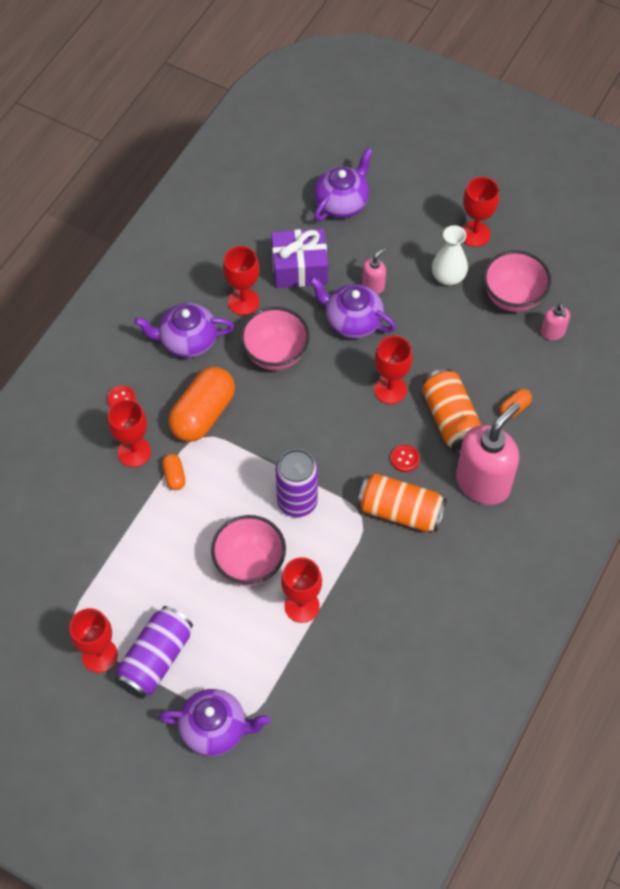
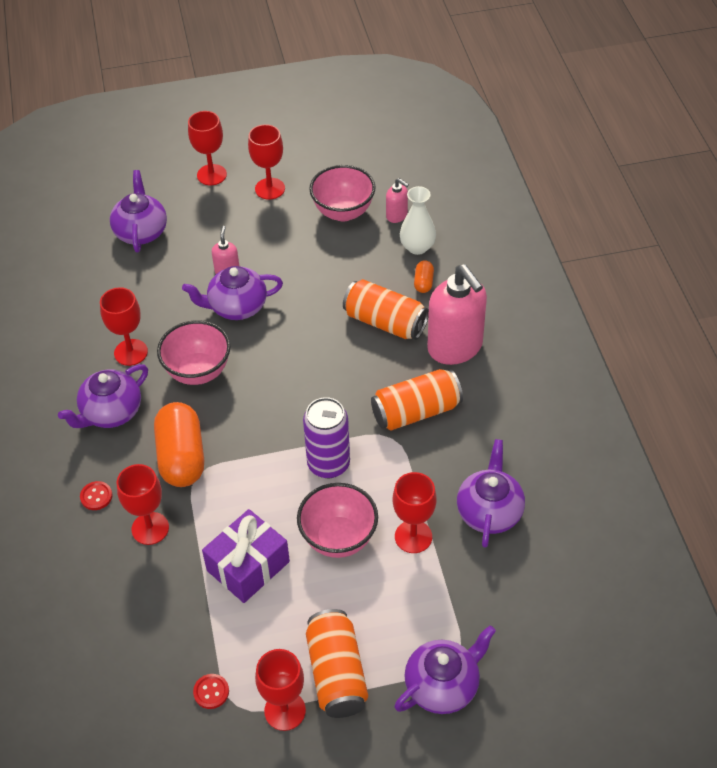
camera: 40 degrees left, 10 degrees down
purple can [115,606,193,699] -> orange can [306,609,368,718]
orange capsule [162,454,186,490] -> none
purple gift [271,228,328,288] -> purple gift moved to [202,509,290,603]
red goblet [374,335,413,404] -> red goblet moved to [188,111,227,185]
red button [390,445,420,472] -> red button moved to [193,674,229,709]
white vase [432,225,468,286] -> white vase moved to [400,186,436,255]
pink soap dispenser [456,402,520,505] -> pink soap dispenser turned 150 degrees clockwise [427,264,487,365]
none -> purple teapot [457,439,525,548]

